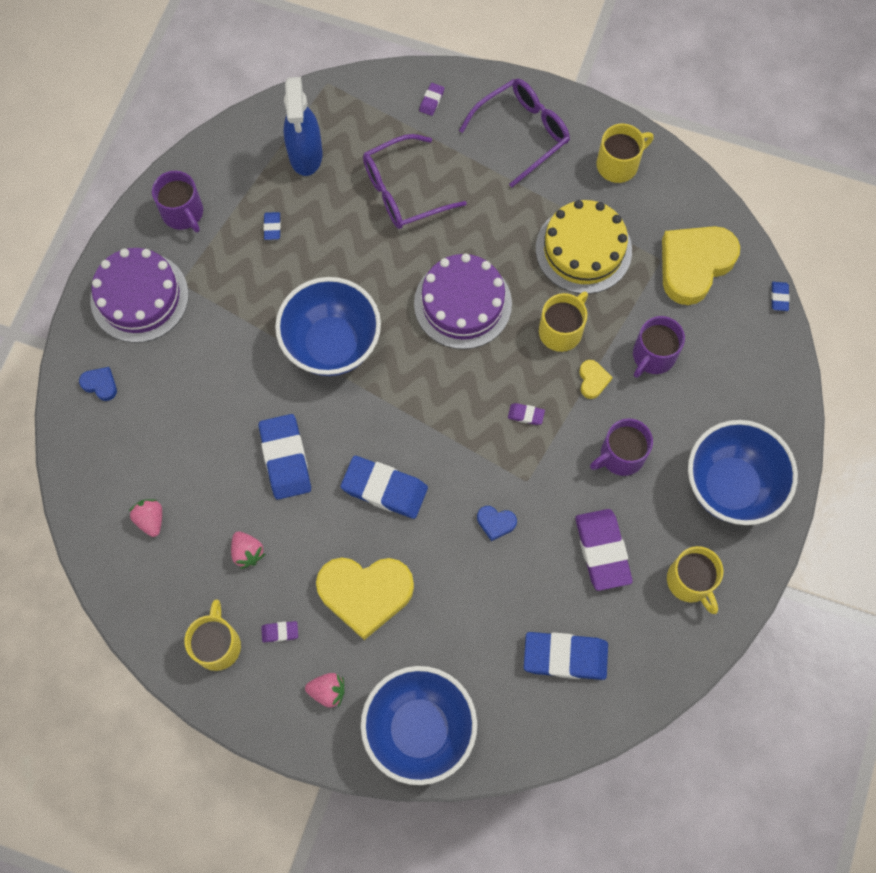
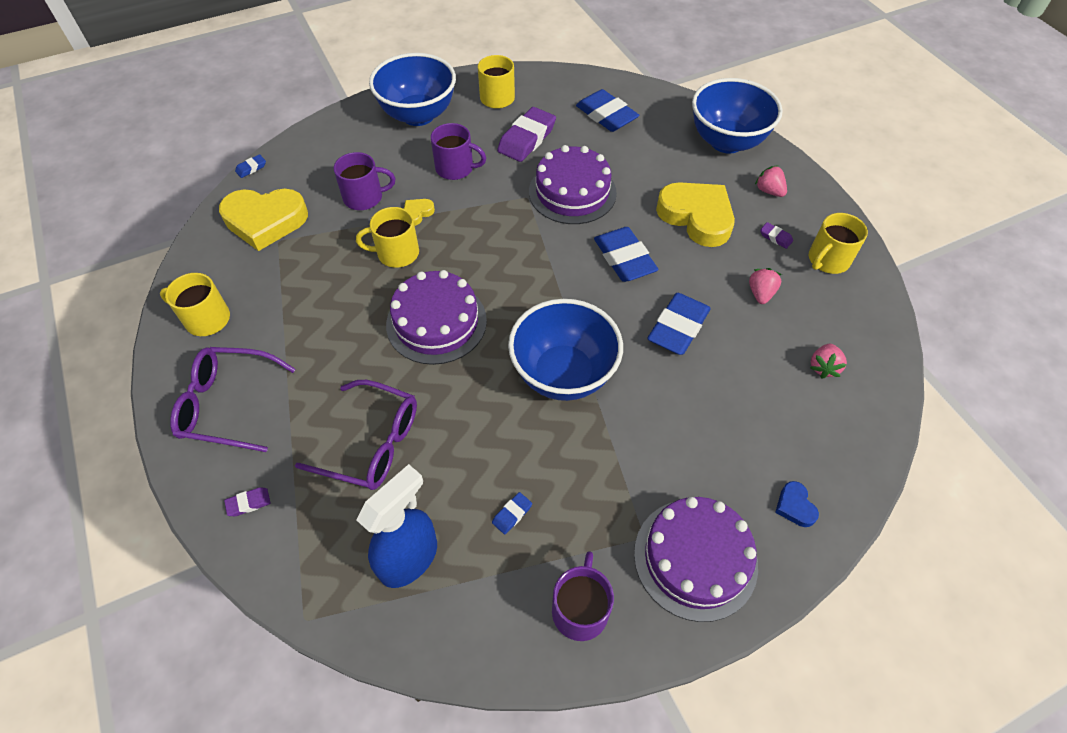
camera: 135 degrees left, 15 degrees down
blue heart [477,506,517,541] -> purple cake [529,145,617,224]
purple eraser [508,403,545,425] -> none
yellow cake [536,200,632,294] -> none

